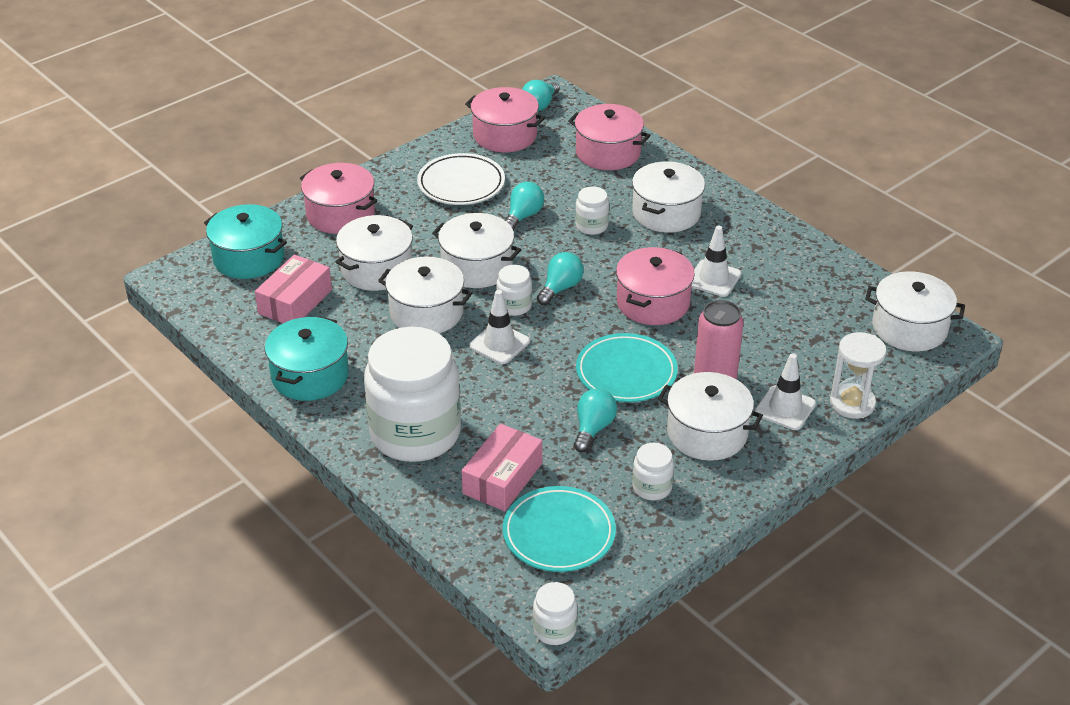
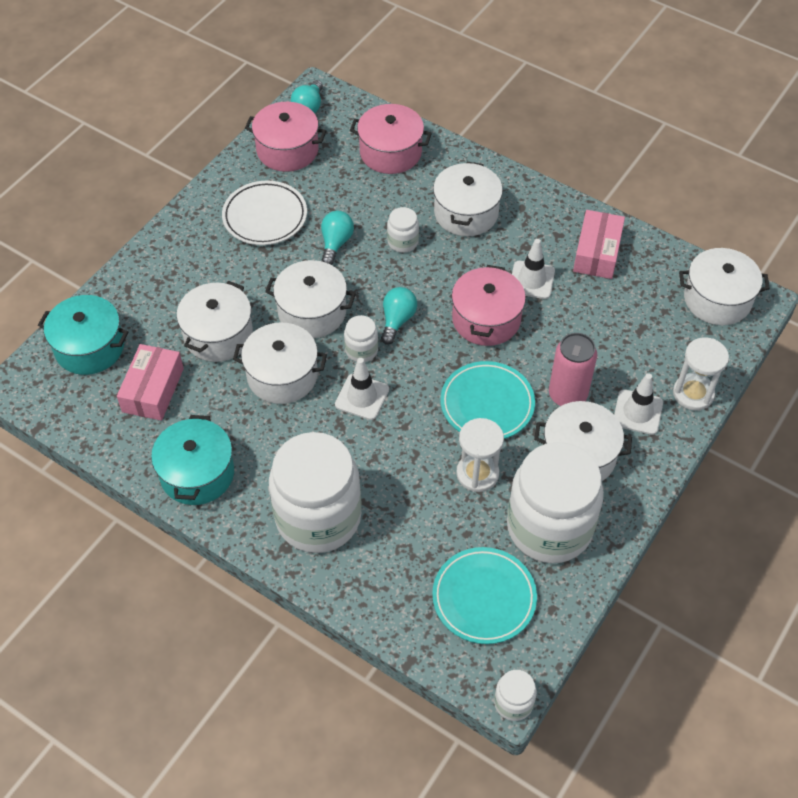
camera: 15 degrees left, 15 degrees up
pink pot [300,163,378,234] -> none
pink box [461,424,542,511] -> pink box moved to [573,210,625,279]
turquoise light bulb [574,388,617,452] -> white hourglass [456,418,504,492]
white jar [632,443,674,500] -> white jar [507,442,604,563], size x2.38

